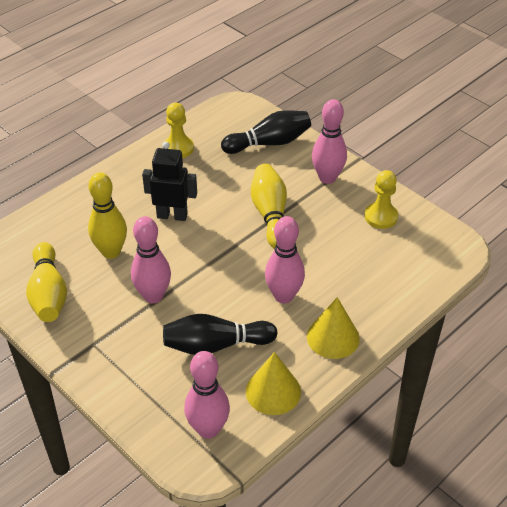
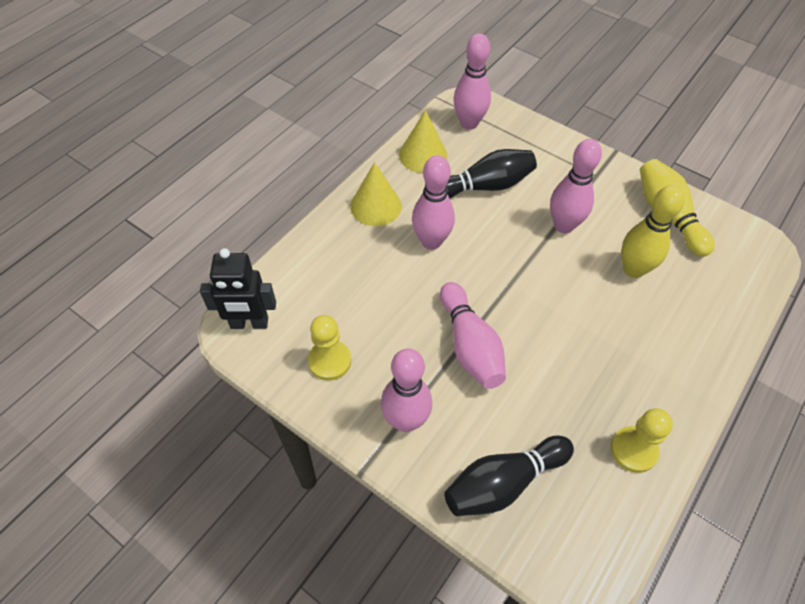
camera: 170 degrees right, 10 degrees up
black robot [142,142,197,221] -> black robot moved to [200,248,276,329]
yellow bowling pin [251,164,287,249] -> pink bowling pin [440,282,506,389]

